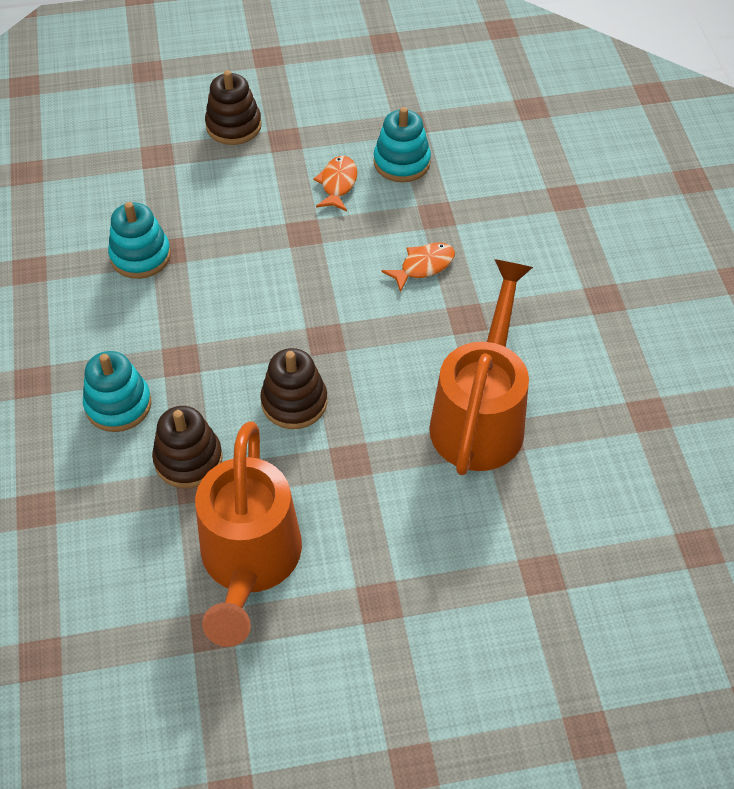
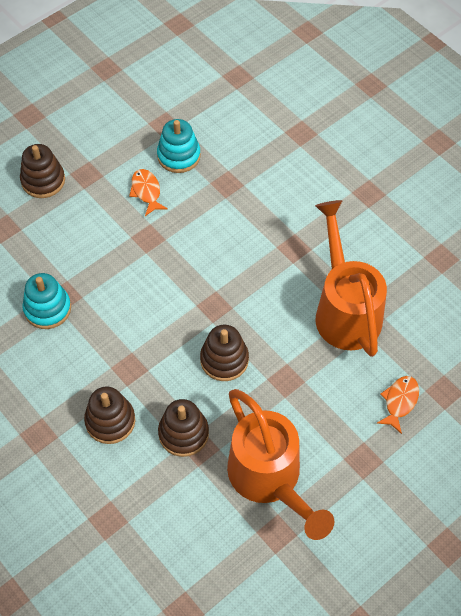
camera: 30 degrees left, 5 degrees up
turquoise stacking toy [83,351,151,432] -> brown stacking toy [84,387,135,444]
orange fish [381,243,455,293] -> orange fish moved to [377,376,419,434]

